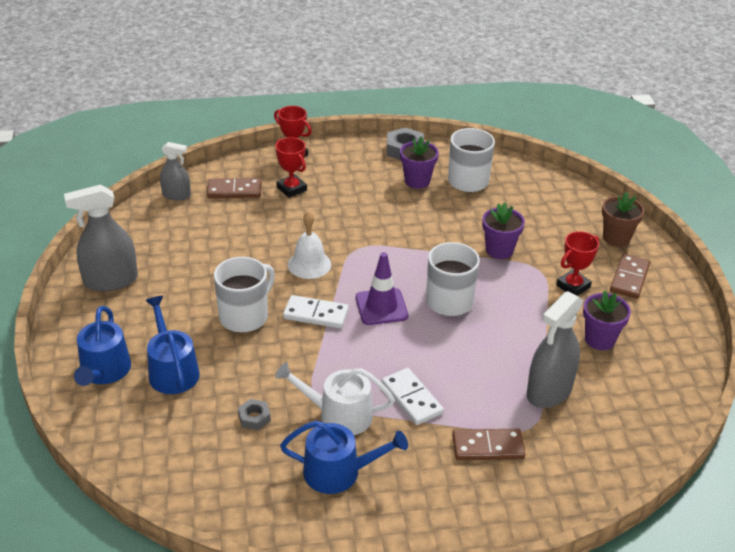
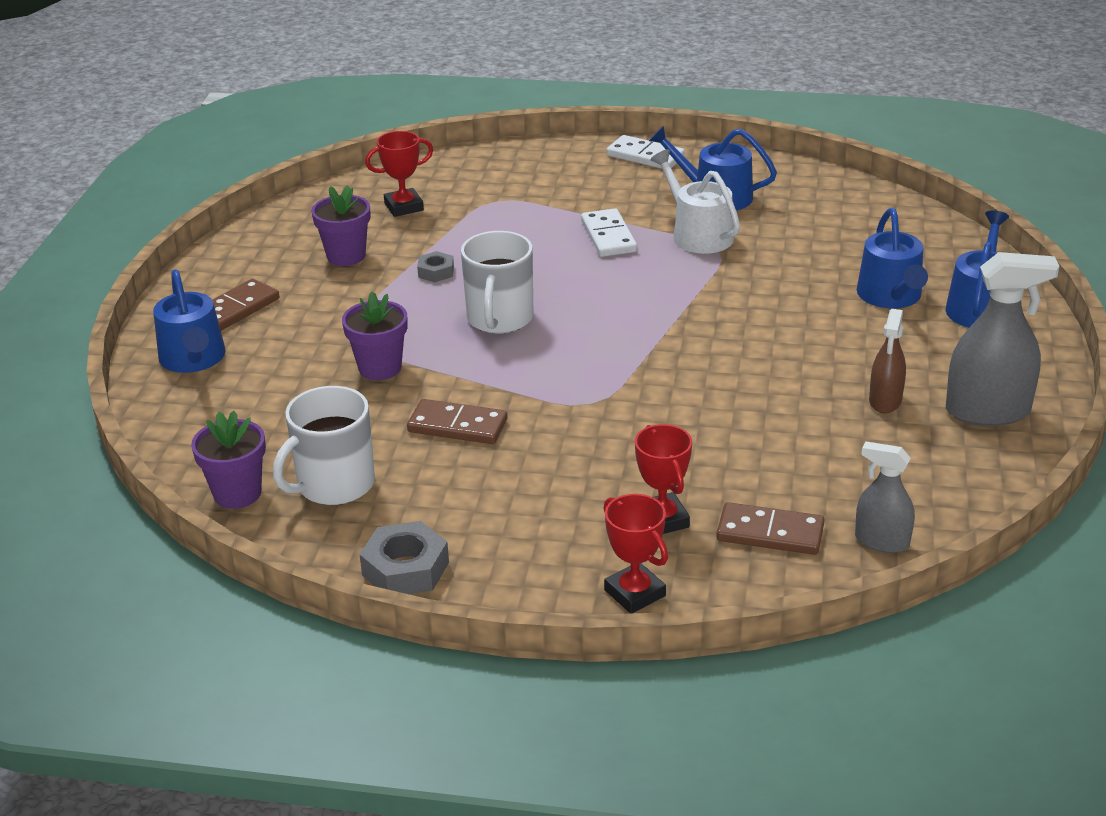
camera: 160 degrees left, 5 degrees down
white mug [214,257,275,332] -> none
grey nut [238,399,271,430] -> grey nut moved to [417,251,454,282]
white watering can [275,362,395,435] -> white watering can turned 150 degrees counterclockwise [650,149,740,254]
white domino [283,295,349,328] -> white domino moved to [606,135,685,169]
white bell [288,211,331,279] -> none
purple traffic cone [356,252,408,325] -> none
purple flower pot [400,136,439,189] -> purple flower pot moved to [191,411,266,509]
brown domino [452,429,525,460] -> brown domino moved to [407,399,508,444]
grey spray bottle [527,291,583,408] -> none
red trophy [556,231,599,296] -> red trophy moved to [365,131,433,217]
brown flower pot [602,192,645,247] -> blue watering can [153,269,226,373]
none -> brown spray bottle [869,309,906,413]

